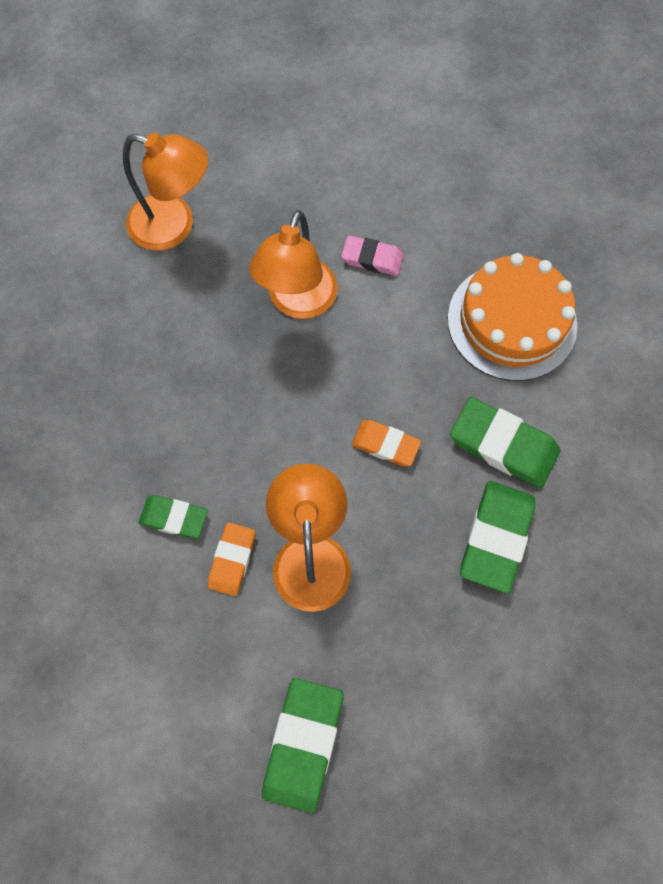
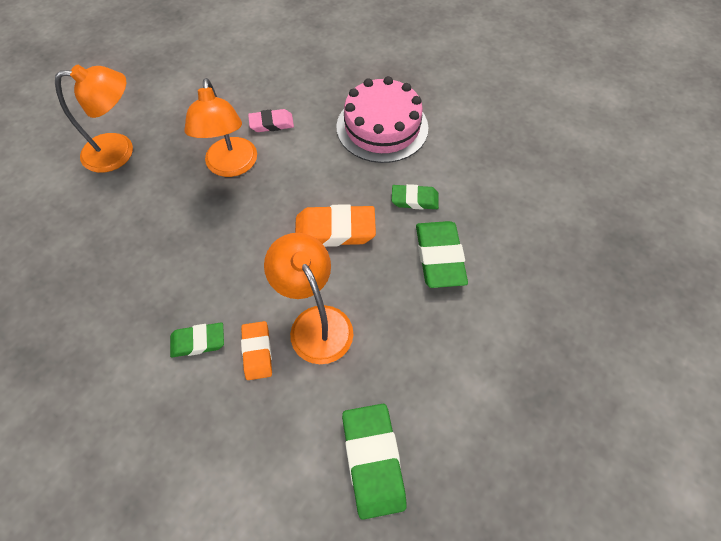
camera: 25 degrees left, 10 degrees down
orange eraser [351,420,421,466] -> orange eraser [295,204,376,247], size x1.63
orange cake [447,253,577,381] -> pink cake [336,76,428,163]
green eraser [450,397,560,488] -> green eraser [392,184,439,210], size x0.61

